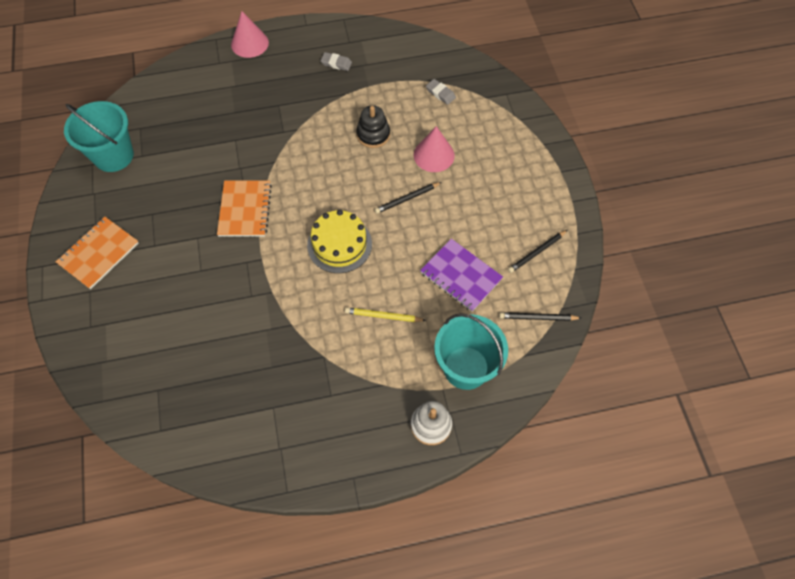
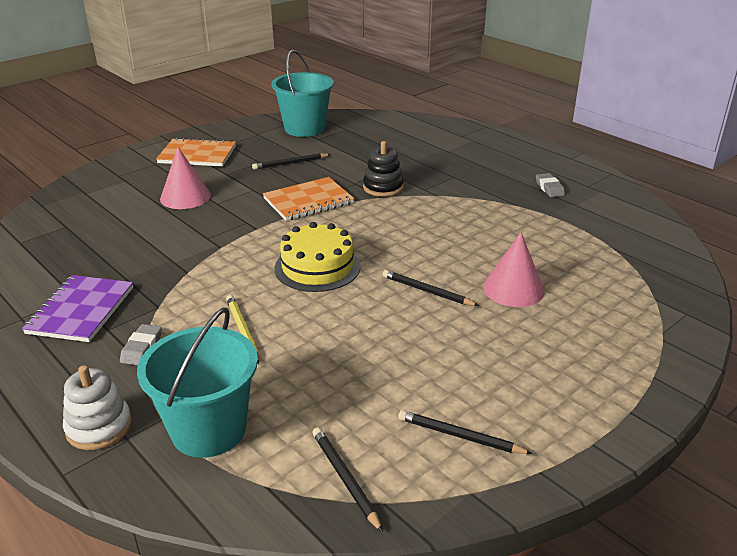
camera: 60 degrees right, 30 degrees down
pink cone [231,11,269,58] -> pink cone moved to [160,147,211,209]
black stacking toy [356,105,390,148] -> black stacking toy moved to [363,141,404,197]
purple notebook [420,239,503,312] -> purple notebook moved to [22,275,133,342]
grey eraser [426,79,456,105] -> grey eraser moved to [120,324,162,366]
none -> black pencil [252,153,331,170]

